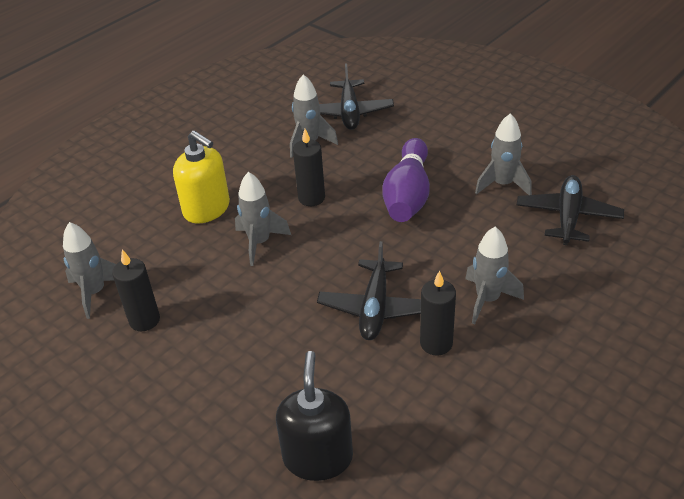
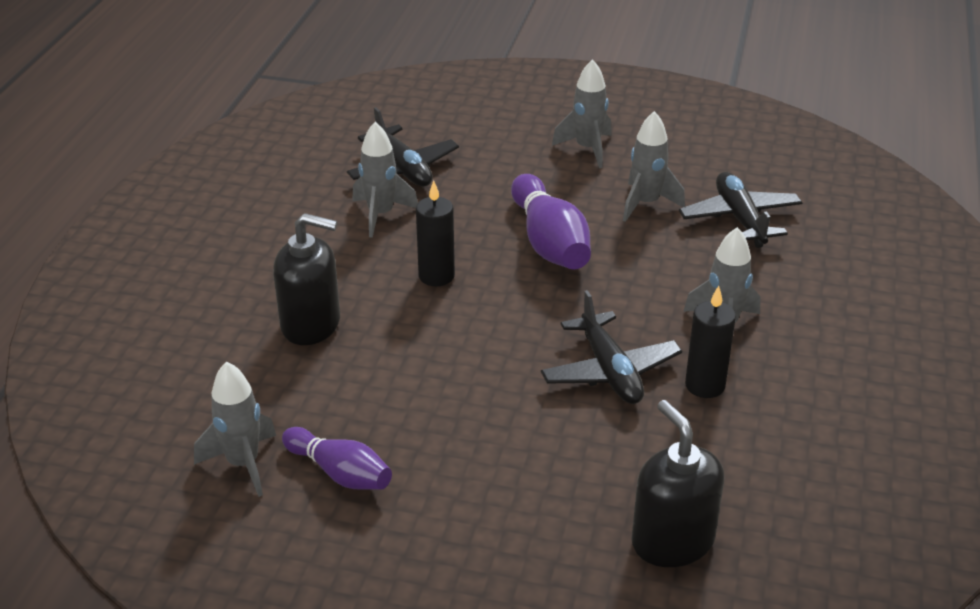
camera: 30 degrees left, 5 degrees down
black candle [112,249,160,331] -> purple bowling pin [282,427,392,490]
yellow soap dispenser [173,130,230,223] -> black soap dispenser [273,213,340,345]
grey rocket [235,172,291,266] -> grey rocket moved to [552,59,612,168]

